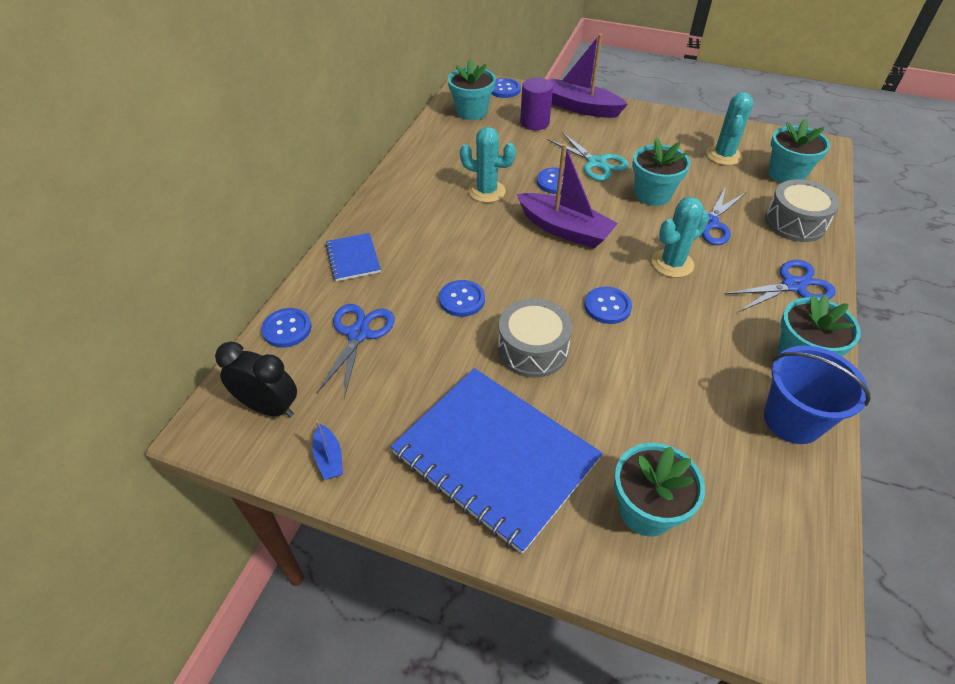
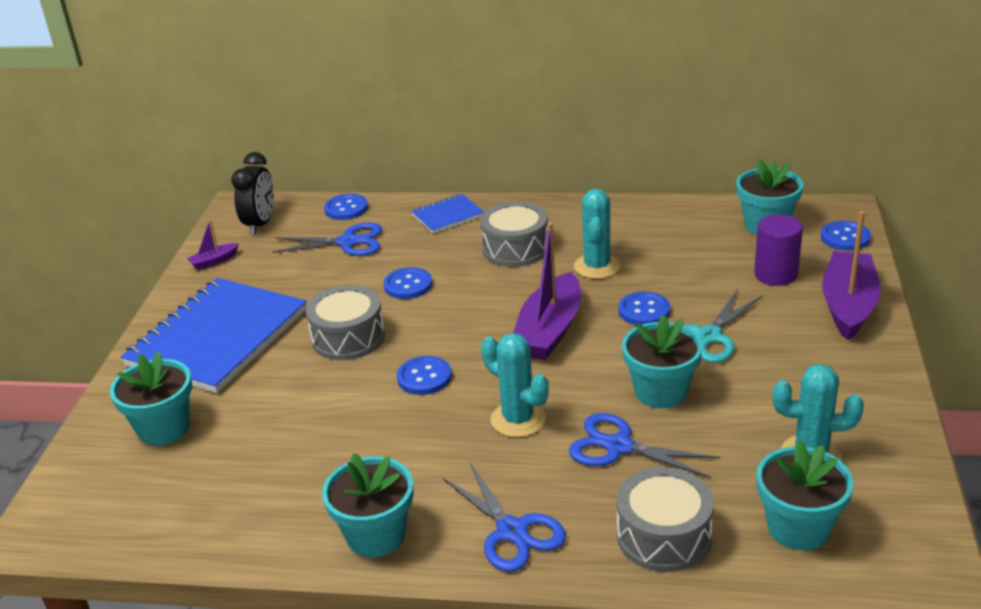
camera: 80 degrees right, 15 degrees down
blue boat [312,420,343,480] -> purple boat [187,220,239,270]
blue bucket [764,346,871,444] -> none
none -> grey drum [480,201,548,267]

